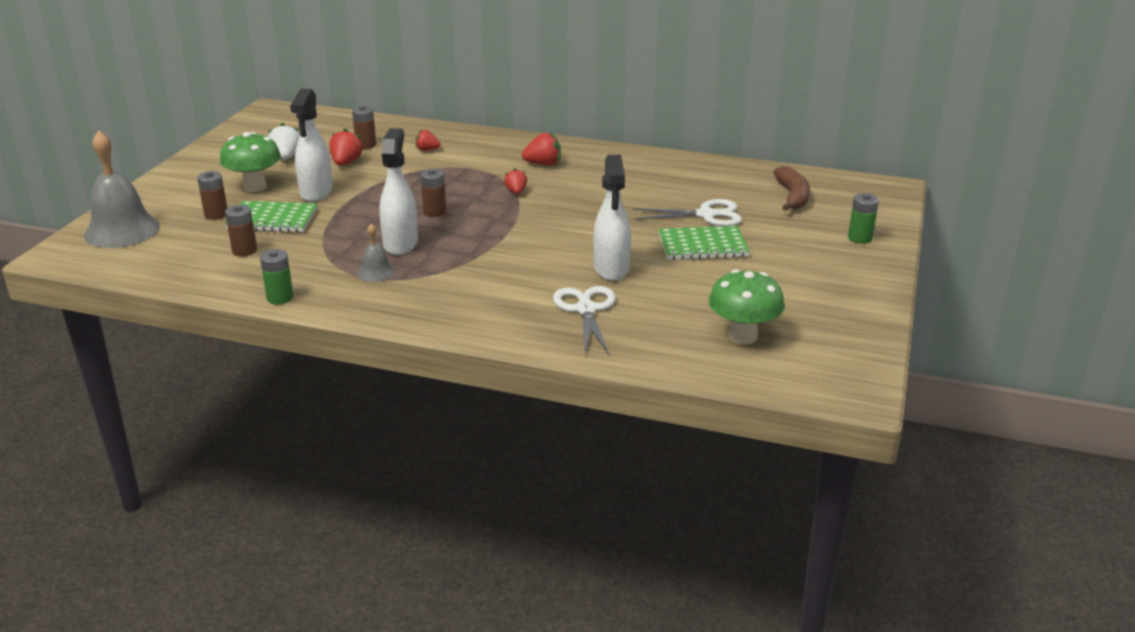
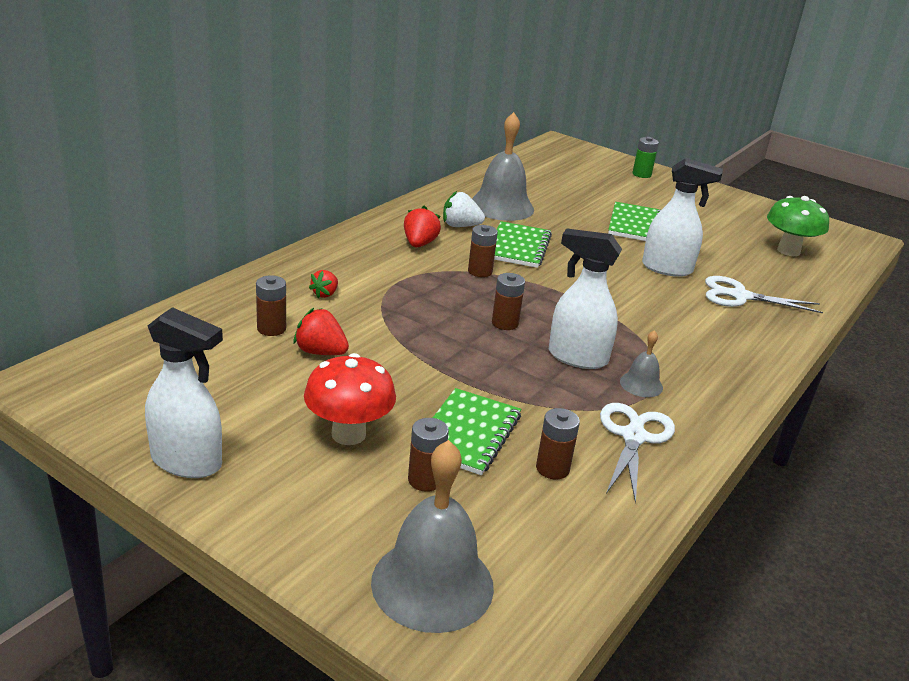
camera: 75 degrees left, 0 degrees up
green mushroom [220,132,281,192] -> red mushroom [304,353,396,445]
green battery [260,249,294,304] -> none
white strawberry [268,123,300,160] -> white strawberry moved to [443,191,485,227]
white spray bottle [290,89,333,202] -> white spray bottle moved to [145,307,223,478]
red strawberry [504,168,527,194] -> brown battery [468,225,498,277]
white scissors [633,199,742,226] -> white scissors moved to [600,403,675,504]
brown banana [773,166,810,211] -> none
none -> grey bell [472,112,534,221]
none -> green notebook [494,221,552,268]

